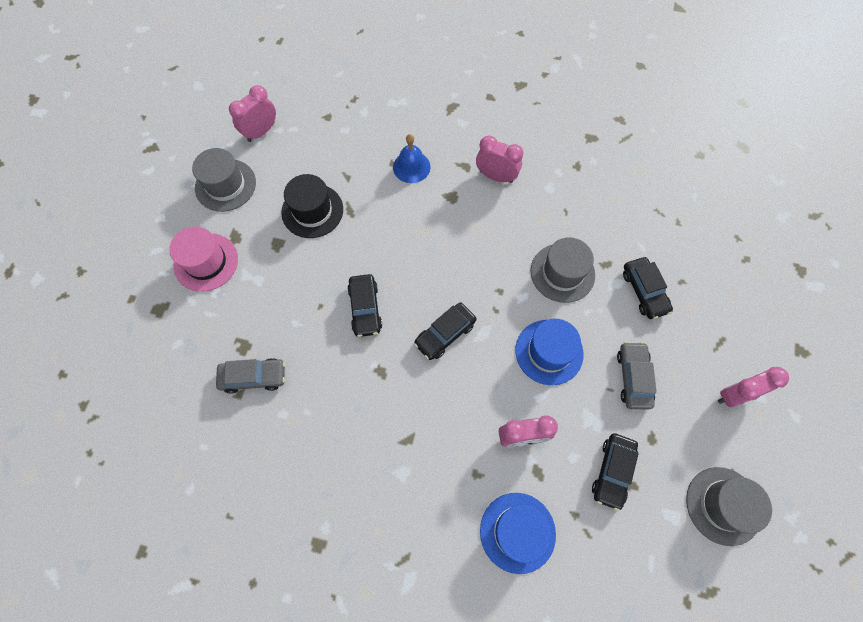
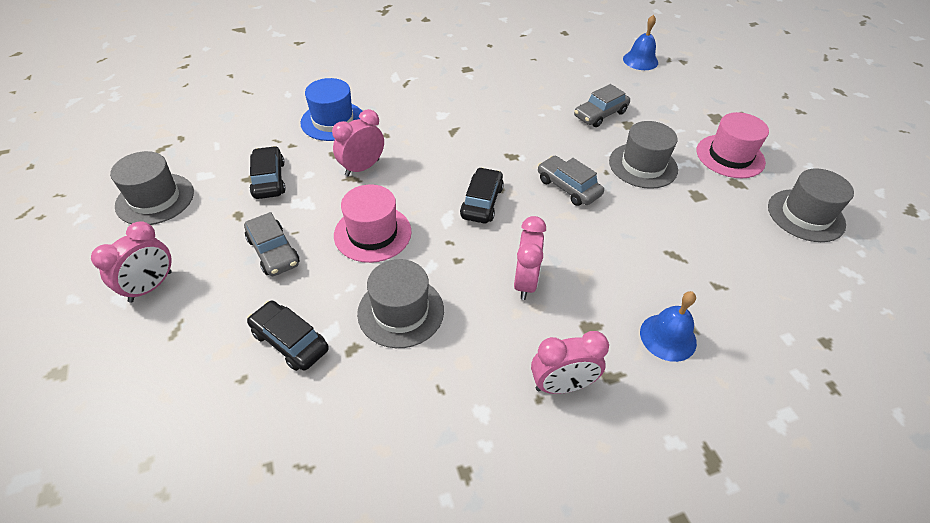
camera: 145 degrees right, 20 degrees down
pink clock [229,85,276,142] -> pink clock moved to [514,216,546,300]
black hat [281,174,343,238] -> none
black car [347,274,382,337] -> grey car [538,156,604,206]
blue hat [515,319,584,385] -> pink hat [334,184,412,263]
none -> grey hat [609,121,678,189]
none -> blue bell [623,15,658,70]

